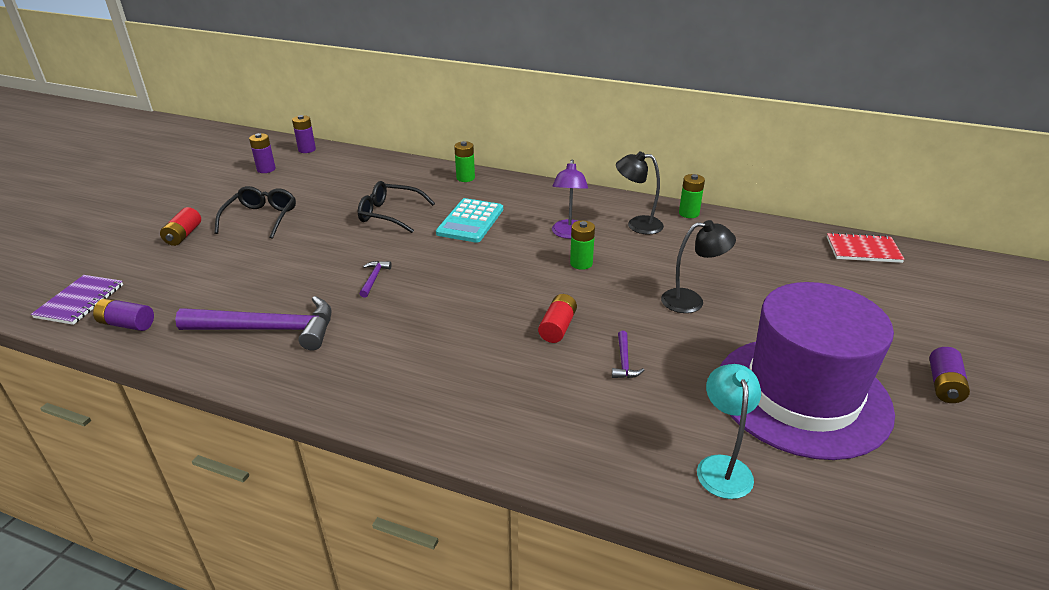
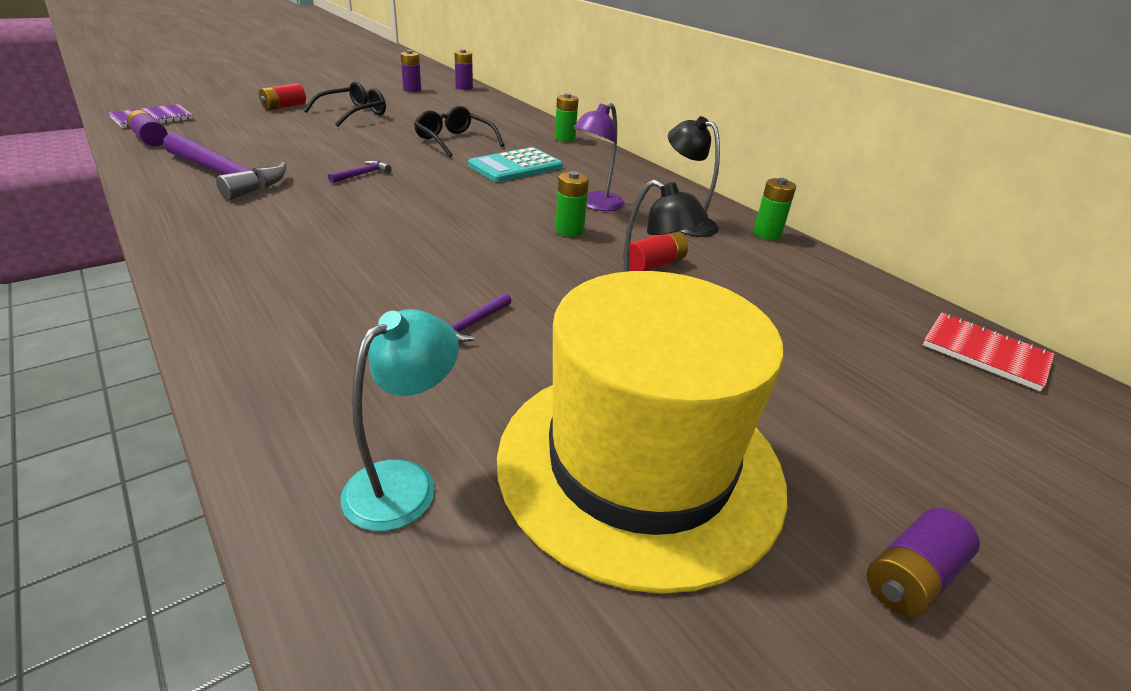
camera: 30 degrees right, 0 degrees up
red battery [538,294,577,343] -> red battery moved to [623,231,688,271]
purple hat [720,282,895,460] -> yellow hat [497,271,787,594]

